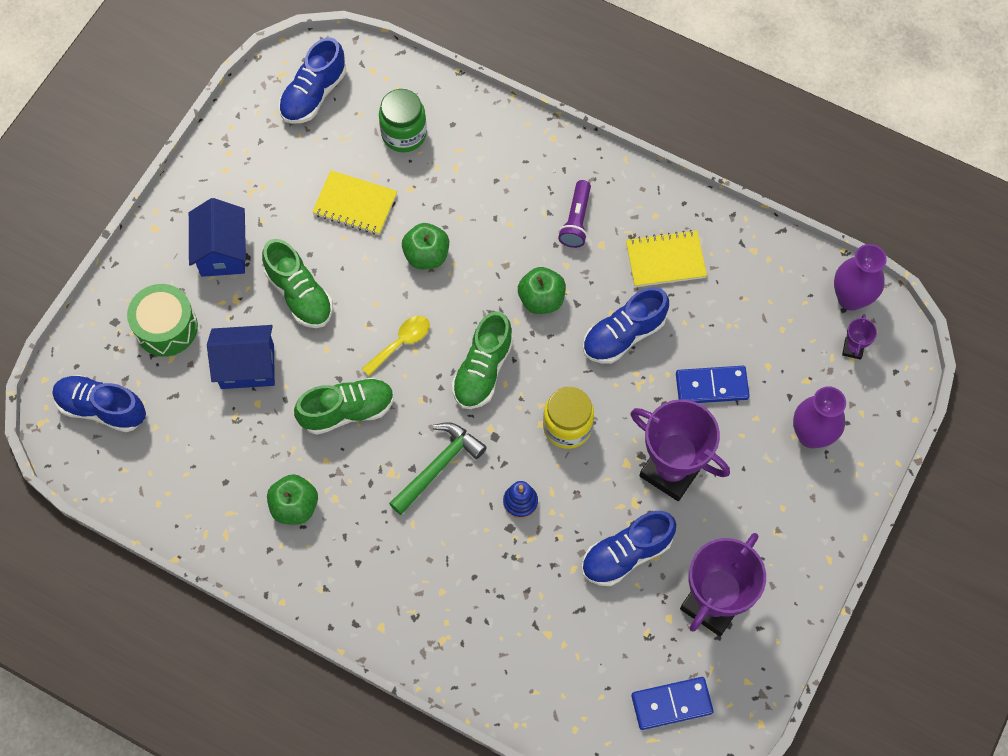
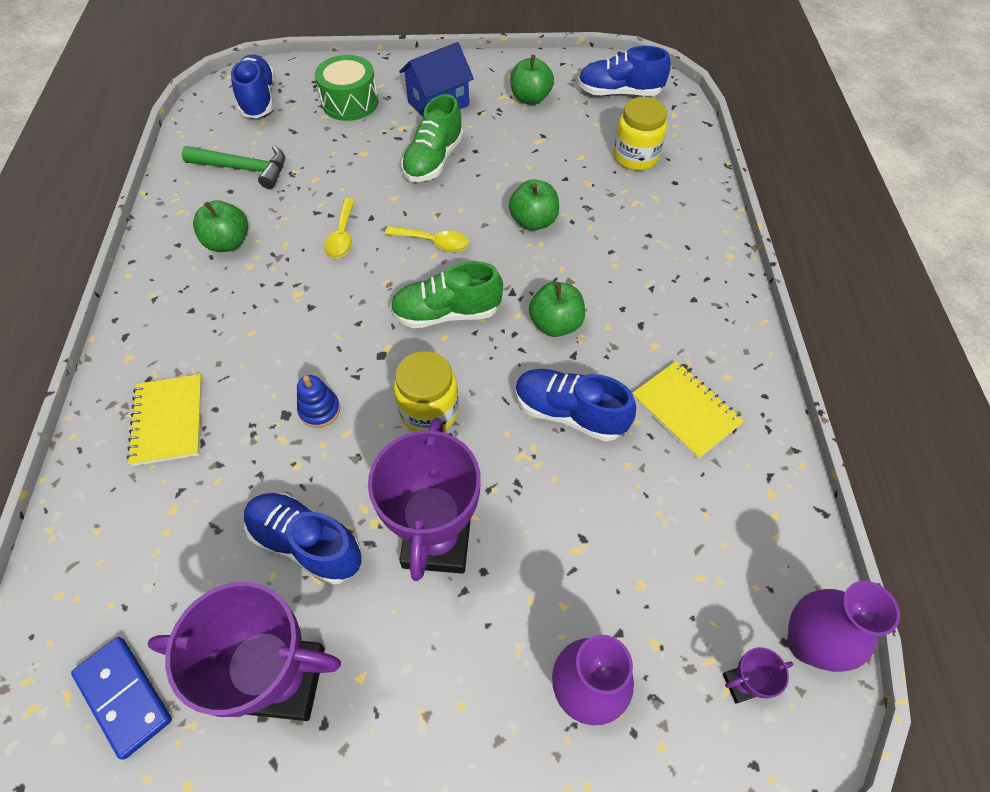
camera: 60 degrees right, 10 degrees down
blue house [207,325,275,389] -> none
green shoe [294,377,394,435] -> yellow spoon [324,198,355,259]
yellow notebook [312,170,397,235] -> yellow notebook moved to [127,374,202,466]
green jar [379,89,427,152] -> yellow jar [614,97,667,171]
green hammer [389,422,487,515] -> green hammer moved to [182,145,285,189]
purple flashlight [558,180,591,248] -> none
blue domino [676,366,750,403] -> none
none -> green apple [510,55,554,105]

